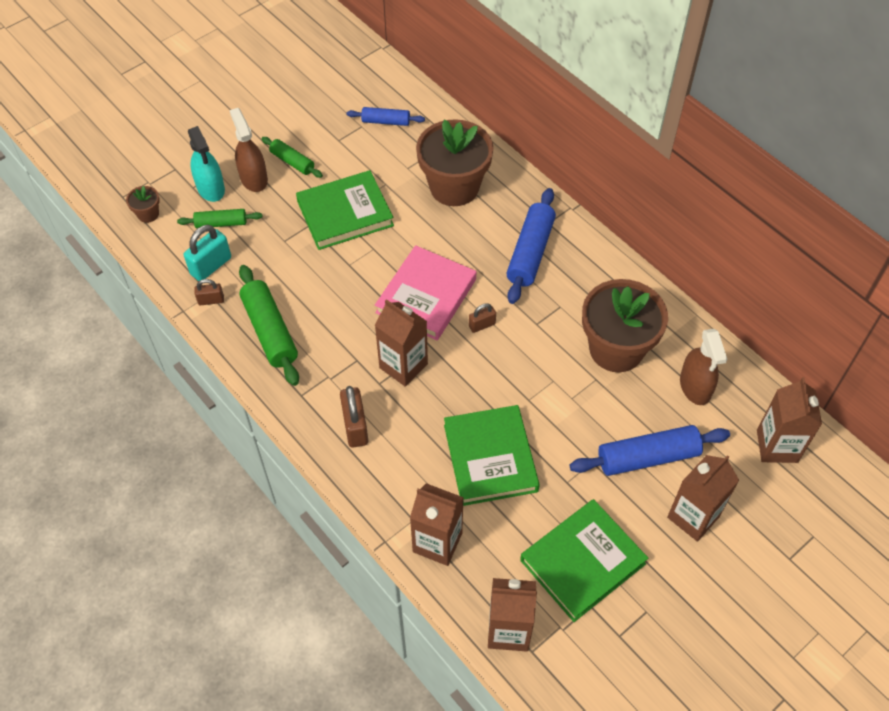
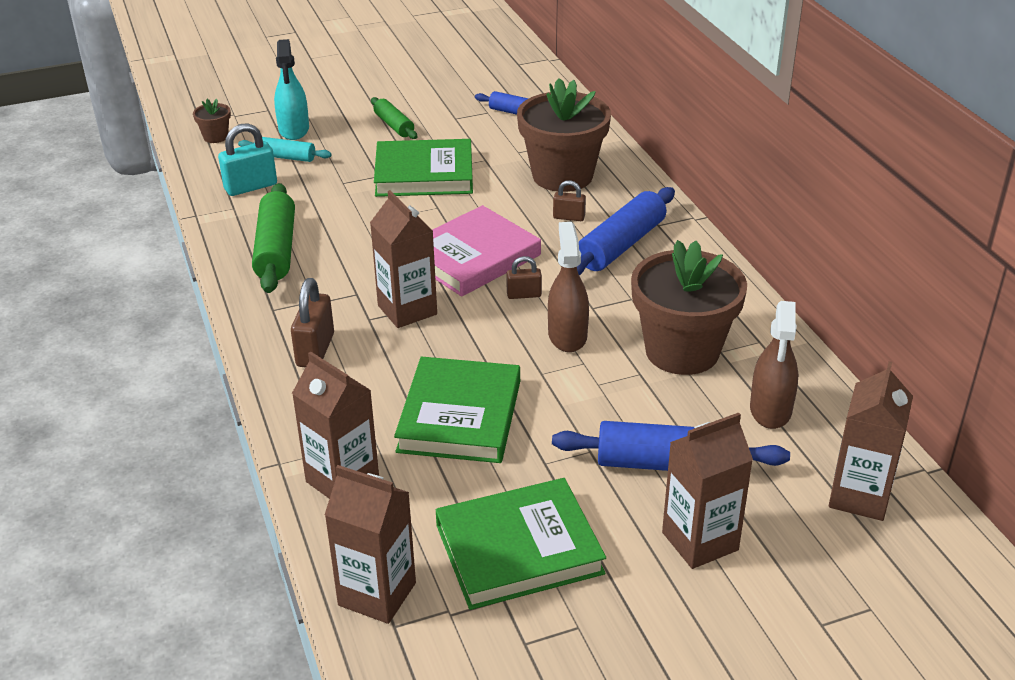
camera: 20 degrees right, 20 degrees down
green rolling pin [177,209,263,228] -> turquoise rolling pin [238,137,332,162]
brown padlock [194,279,224,306] -> brown padlock moved to [553,180,586,221]
brown spray bottle [230,108,268,192] -> brown spray bottle moved to [548,222,589,352]

